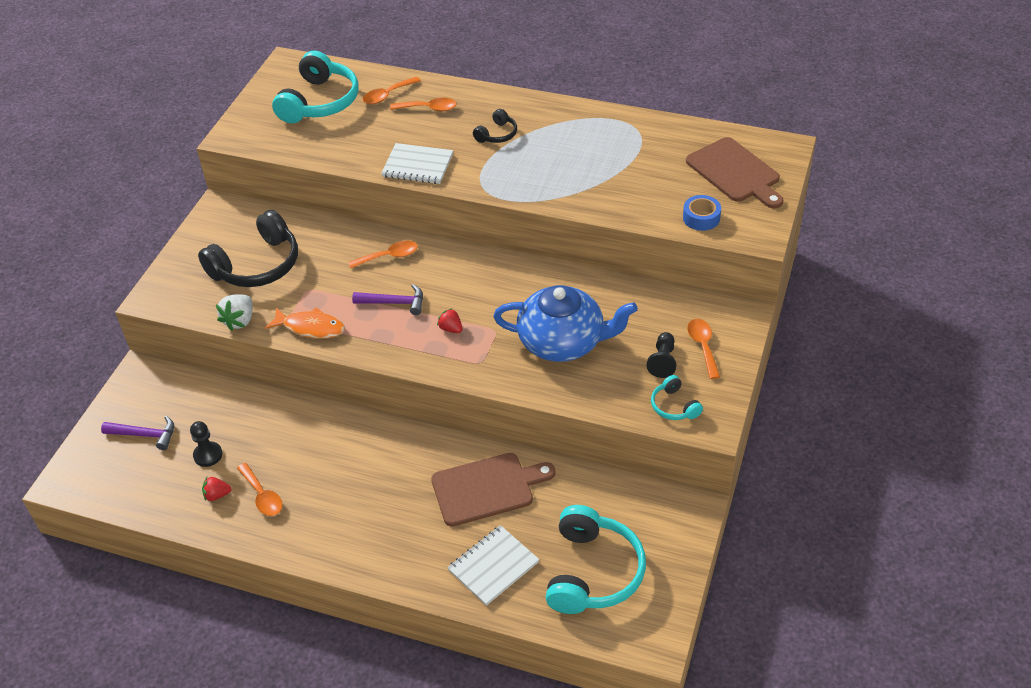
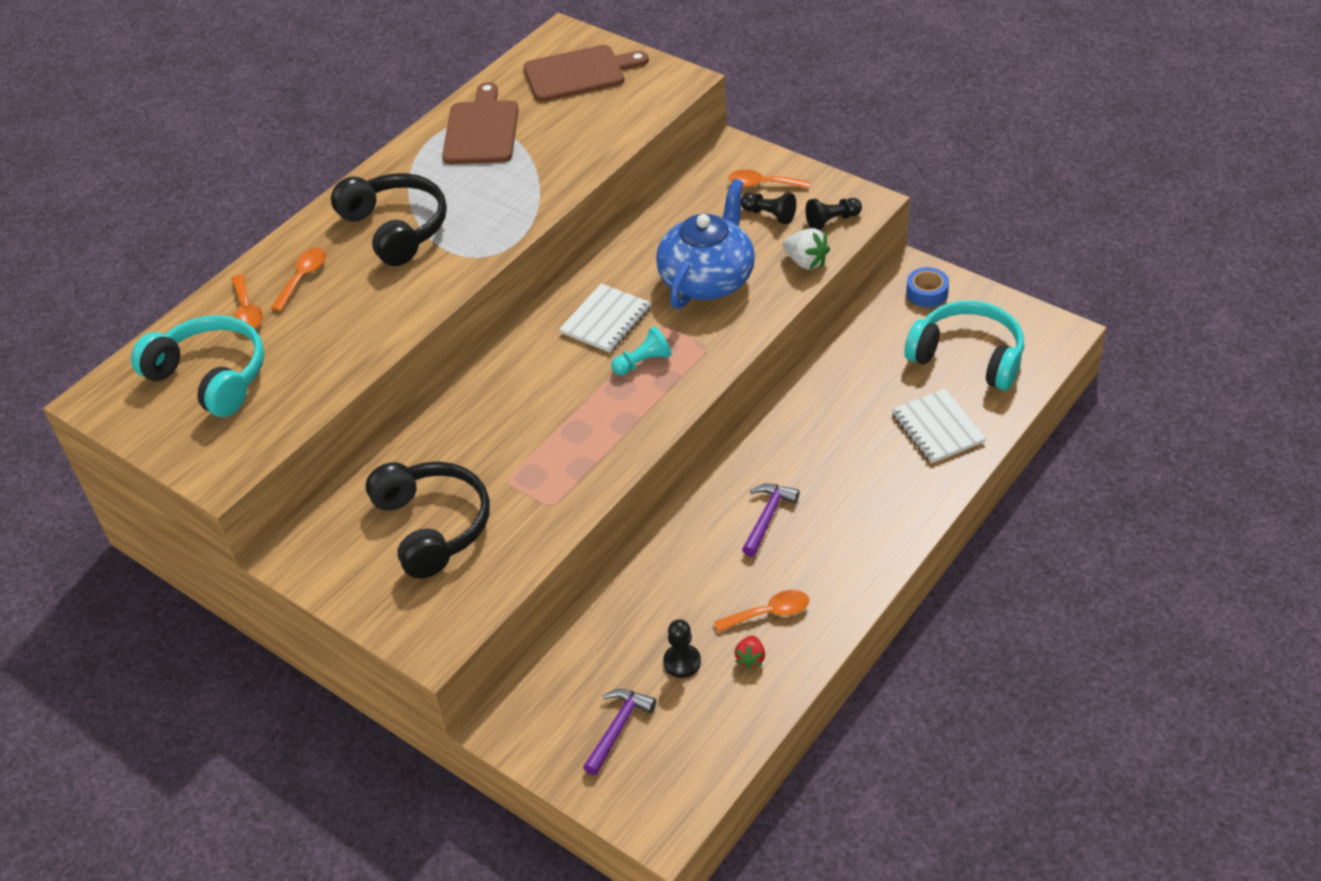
camera: 70 degrees left, 0 degrees up
white strawberry [216,294,253,331] -> white strawberry moved to [783,228,830,270]
orange fish [265,307,345,339] -> none
orange spoon [348,241,418,268] -> none
purple hammer [352,284,423,315] -> purple hammer moved to [742,484,800,557]
white notebook [381,143,453,184] -> white notebook moved to [559,283,651,353]
brown cutting board [431,453,556,527] -> brown cutting board moved to [442,82,519,164]
red strawberry [437,308,462,333] -> turquoise pawn [611,326,672,375]
black headphones [473,109,517,143] -> black headphones [331,173,447,266], size x2.09
turquoise headphones [651,375,703,420] -> black pawn [805,198,862,230]
blue tape [683,195,721,231] -> blue tape moved to [906,267,949,307]

